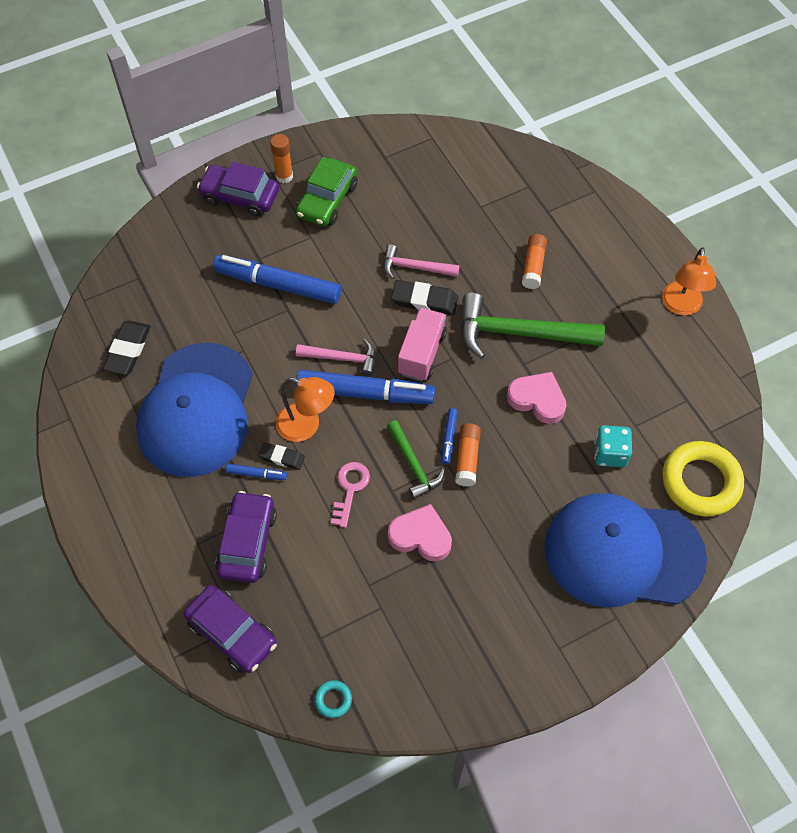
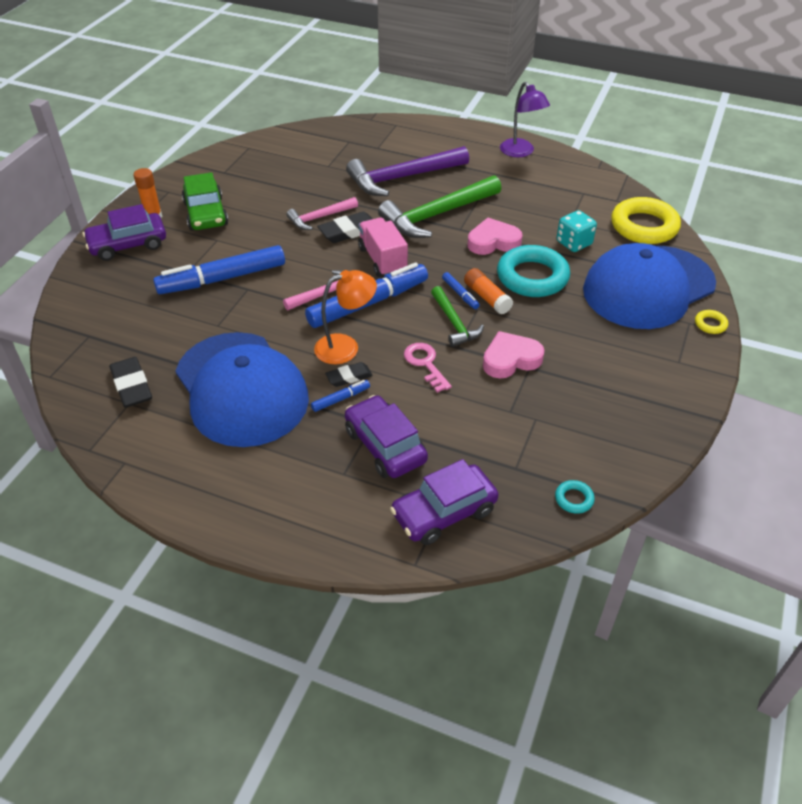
camera: 40 degrees left, 15 degrees down
purple car [184,585,277,673] -> purple car turned 150 degrees clockwise [390,459,499,545]
green hammer [387,420,445,499] -> green hammer turned 45 degrees clockwise [431,286,484,347]
orange glue stick [522,234,547,289] -> purple hammer [346,146,469,196]
orange lamp [662,247,716,316] -> purple lamp [500,82,550,157]
none -> turquoise ring [497,245,570,297]
none -> yellow ring [695,310,728,334]

